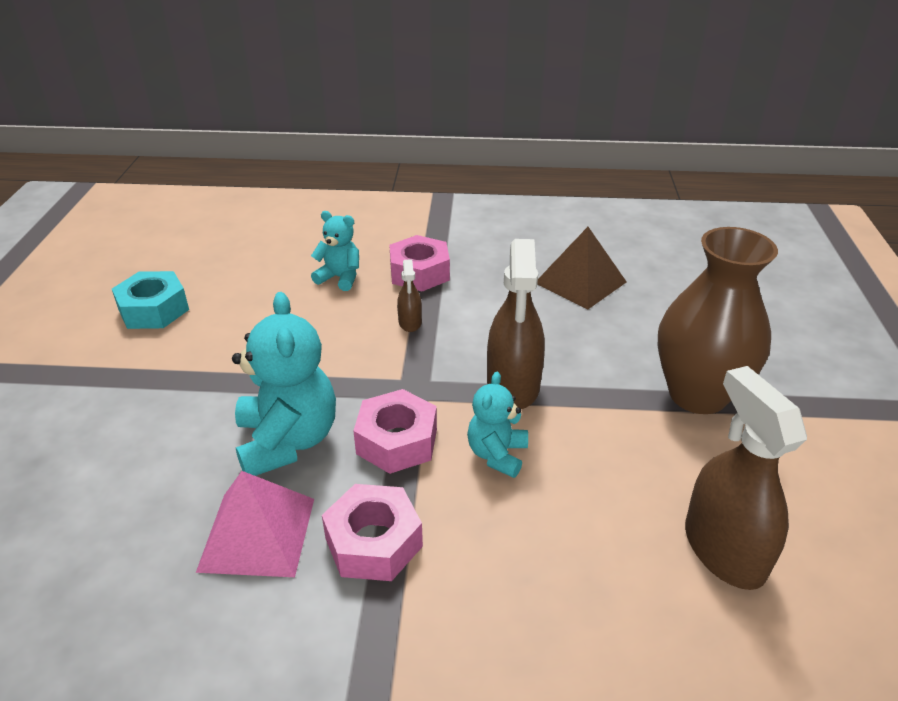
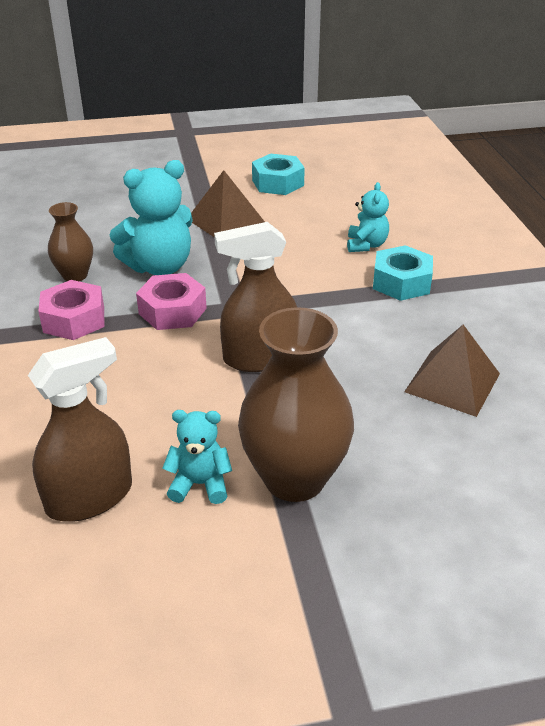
camera: 75 degrees right, 0 degrees up
pink pyramid [196,471,314,577] -> brown vase [48,202,93,281]
pink nut [389,235,450,291] -> turquoise nut [373,245,433,301]
brown spray bottle [397,259,422,332] -> none
turquoise teddy bear [467,372,528,478] -> turquoise teddy bear moved to [162,410,232,504]
none -> brown pyramid [191,170,265,238]

